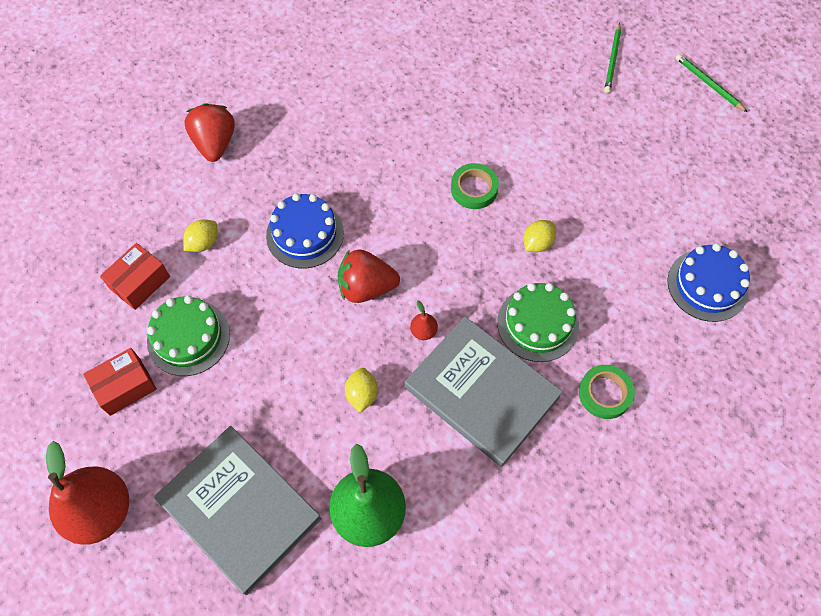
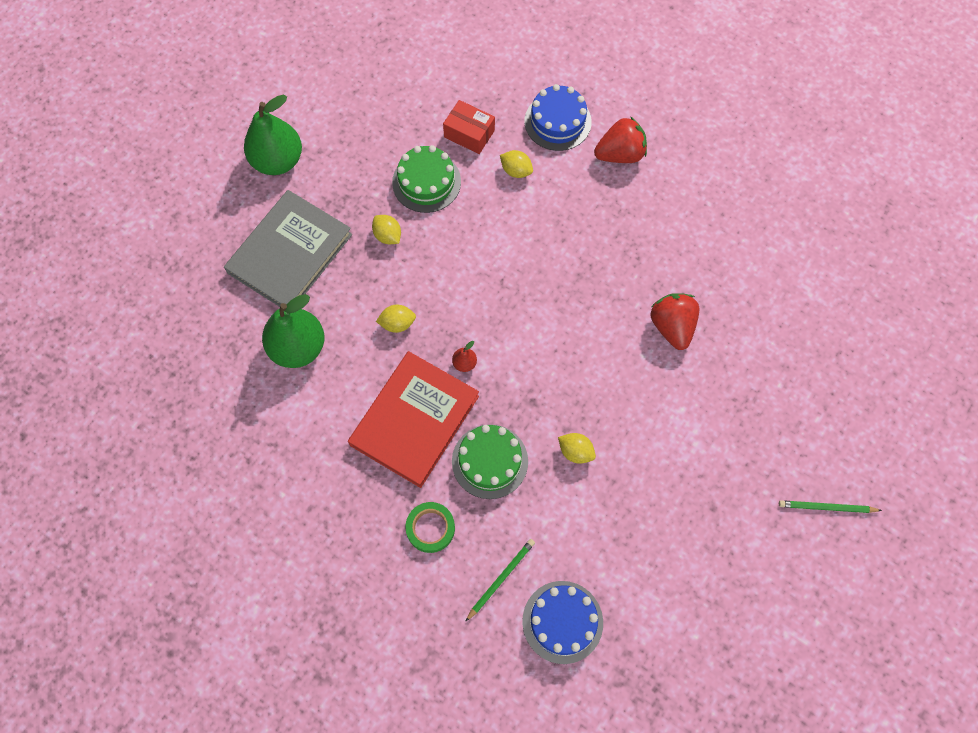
camera: 80 degrees right, 5 degrees up
red pear [46,441,129,545] -> green pear [244,95,302,175]
red box [83,348,157,416] -> none
blue cake [266,193,344,268] -> blue cake moved to [525,84,592,151]
red strawberry [337,250,400,303] -> red strawberry moved to [650,293,699,350]
grey book [405,316,563,467] -> red book [348,351,479,488]
green tape [451,163,499,209] -> none
green pencil [676,54,747,112] -> green pencil moved to [465,539,535,622]
none -> yellow lemon [372,215,401,244]

